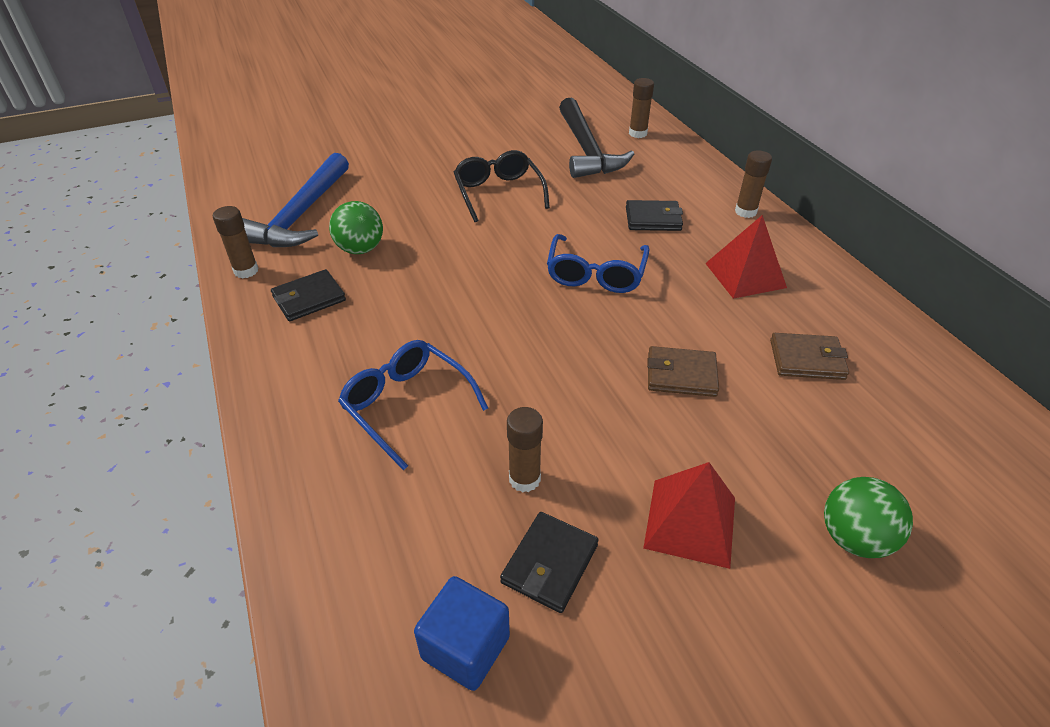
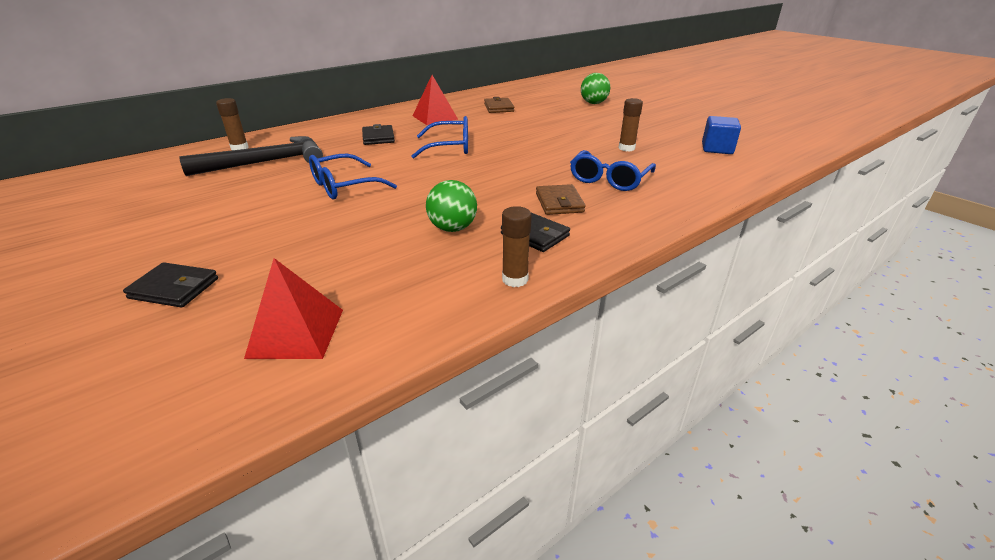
camera: 105 degrees left, 10 degrees down
blue hammer [242,153,349,247] -> none
black glasses [454,150,550,222] -> blue glasses [309,154,397,199]
black wallet [500,512,599,613] -> black wallet moved to [123,262,218,308]
red pyramid [643,462,735,569] -> red pyramid moved to [244,258,343,359]
brown wallet [647,346,719,397] -> brown wallet moved to [536,184,586,215]
brown glue stick [735,150,772,218] -> none

